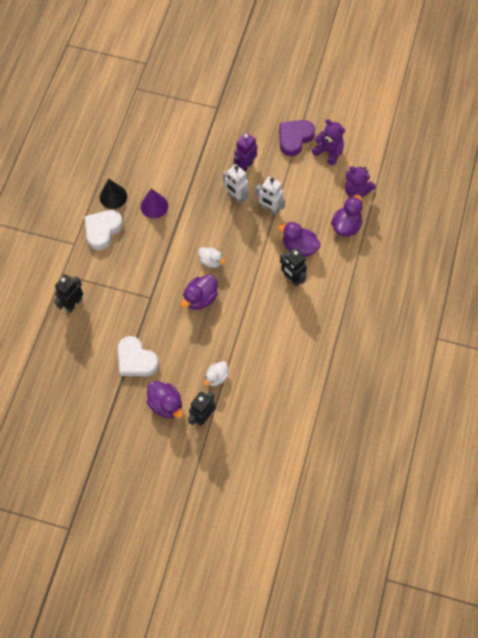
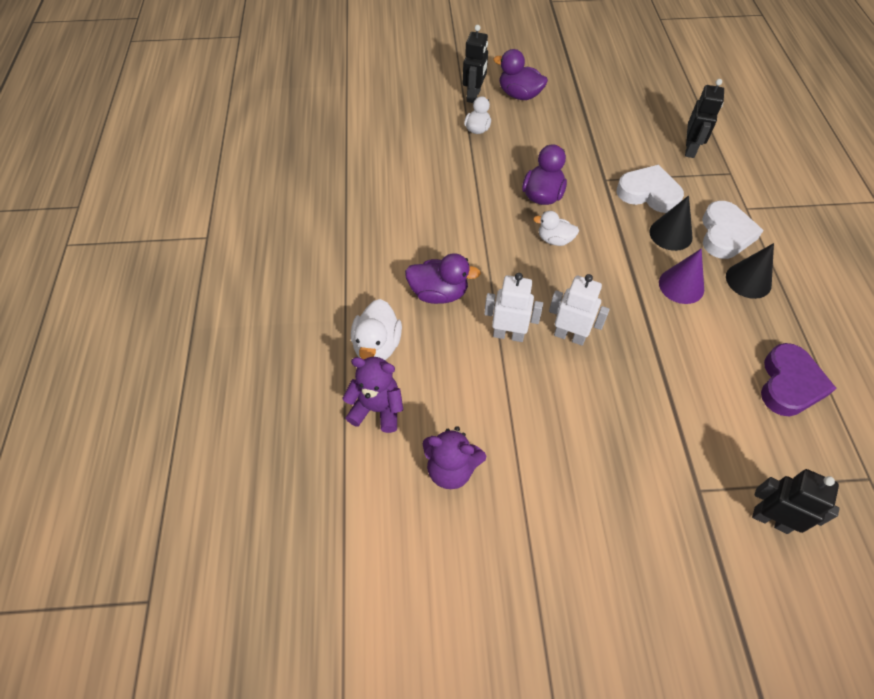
camera: 160 degrees right, 10 degrees down
white heart [118,336,159,376] -> white heart moved to [616,165,684,213]
purple robot [234,133,257,172] -> none
purple heart [279,120,315,156] -> purple heart moved to [761,343,837,416]
black robot [280,248,307,286] -> black robot moved to [752,469,840,534]
purple duck [331,194,362,236] -> white duck [351,299,402,360]
none -> black cone [649,195,693,251]

